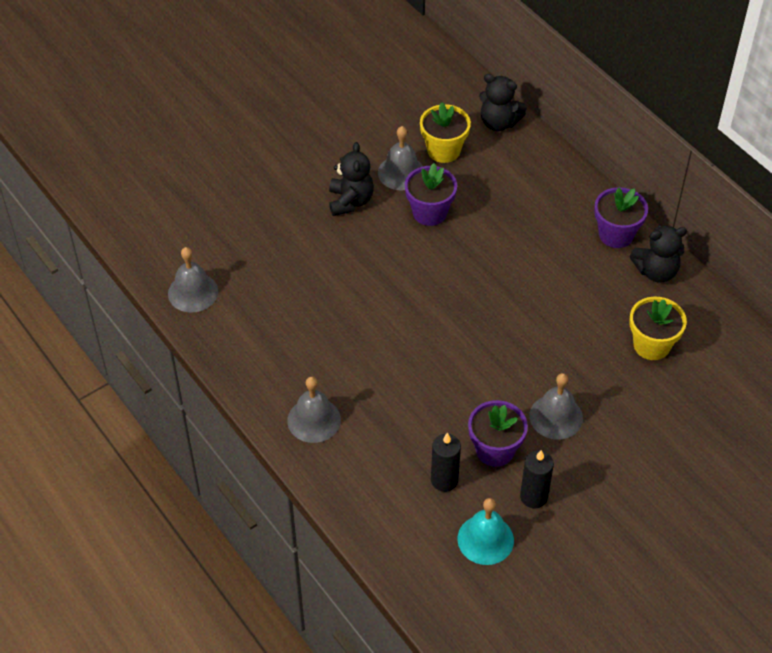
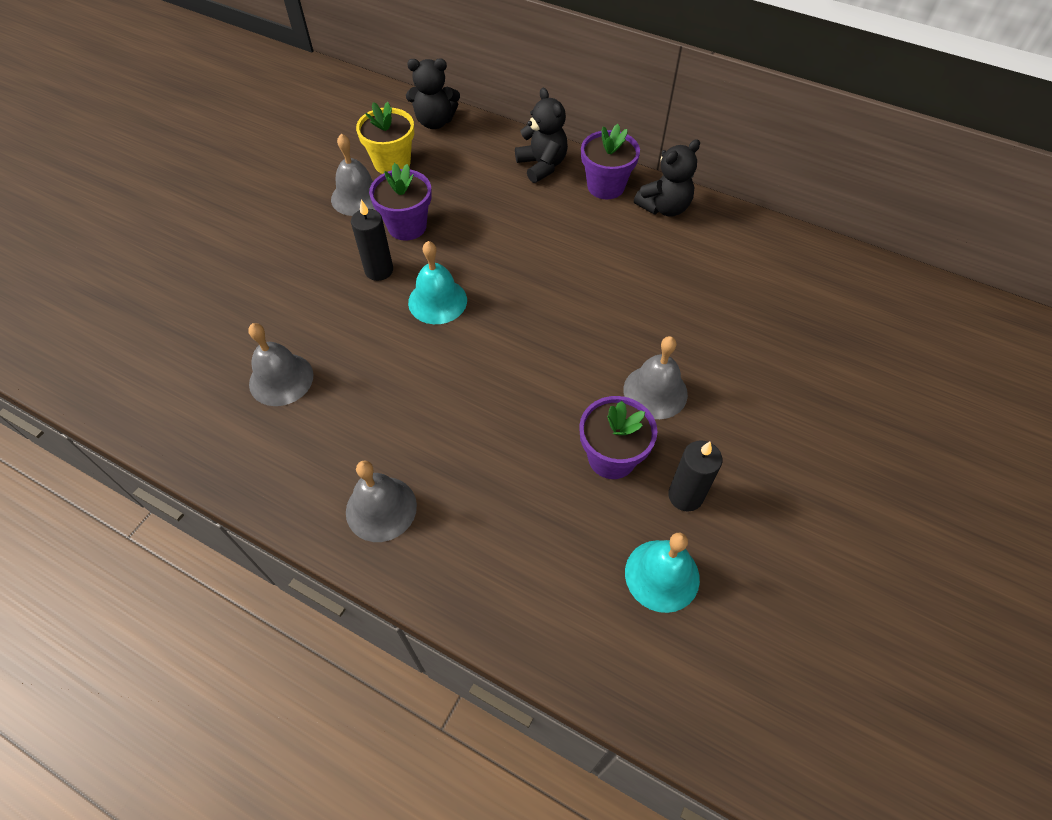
camera: 25 degrees left, 5 degrees up
grey bell [168,247,218,313] -> grey bell moved to [248,323,313,406]
black teddy bear [329,142,374,216] -> black teddy bear moved to [515,88,568,183]
black candle [431,433,461,492] -> black candle moved to [351,200,393,281]
yellow flower pot [629,297,687,360] -> none
none -> turquoise bell [408,241,467,324]

